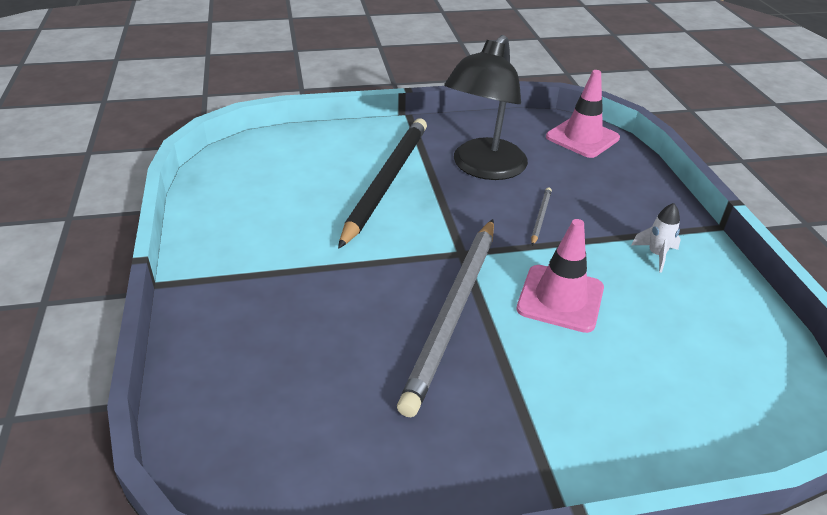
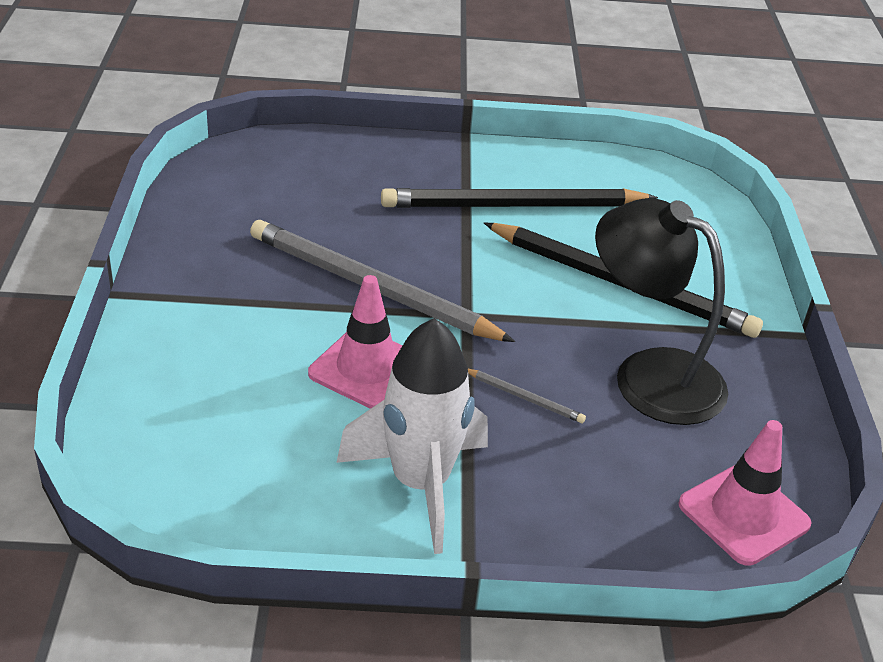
camera: 100 degrees right, 0 degrees up
white rocket [632,203,681,273] -> white rocket [336,318,488,554], size x2.38
none -> black pencil [381,188,658,208]

